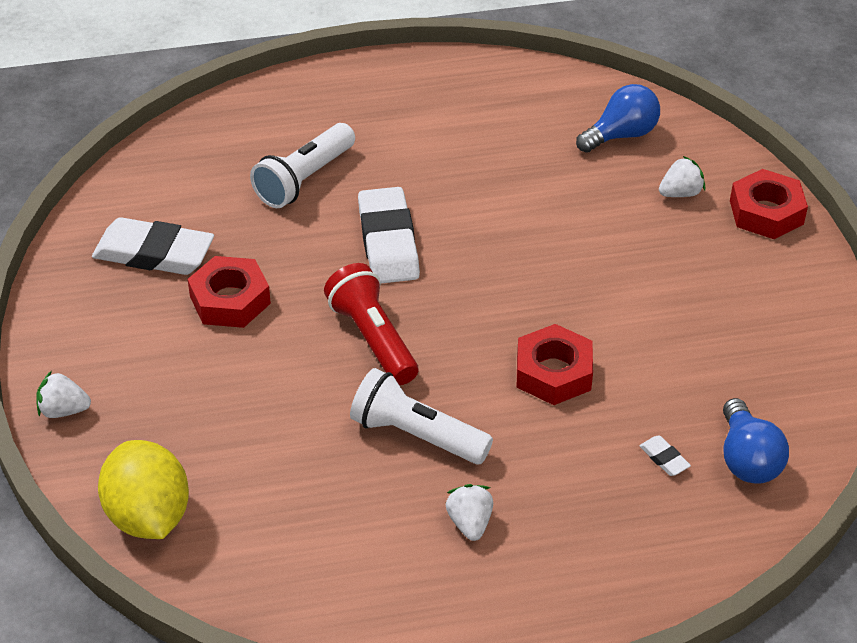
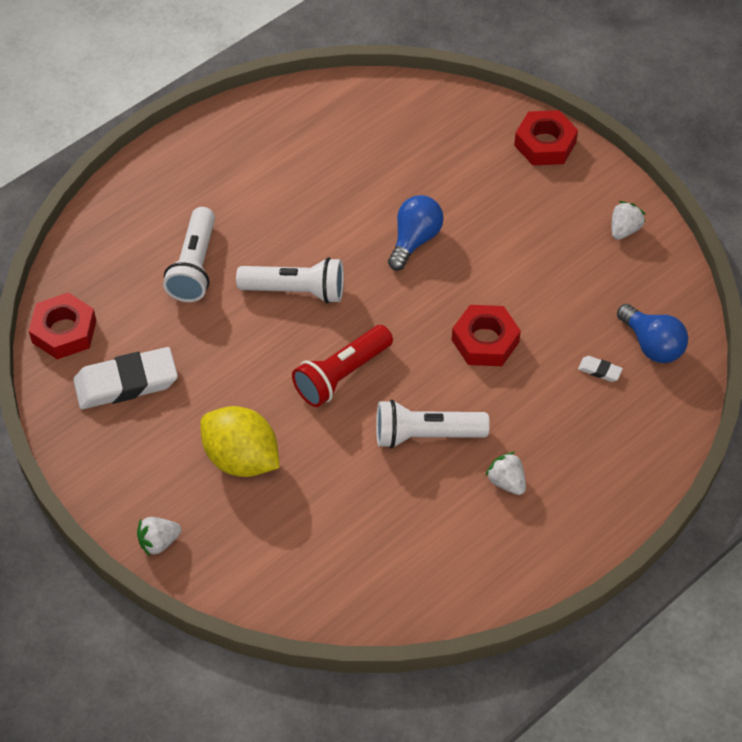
camera: 30 degrees left, 10 degrees up
yellow lemon [98,440,189,539] -> yellow lemon moved to [200,406,279,477]
red nut [187,256,271,328] -> red nut moved to [29,293,96,360]
red flashlight [324,263,418,385] -> red flashlight turned 75 degrees counterclockwise [292,325,393,407]
white eraser [358,187,420,284] -> white flashlight [236,257,344,304]
blue light bulb [576,84,660,153] -> blue light bulb moved to [388,195,444,271]
white strawberry [659,156,705,197] -> white strawberry moved to [612,201,646,240]

